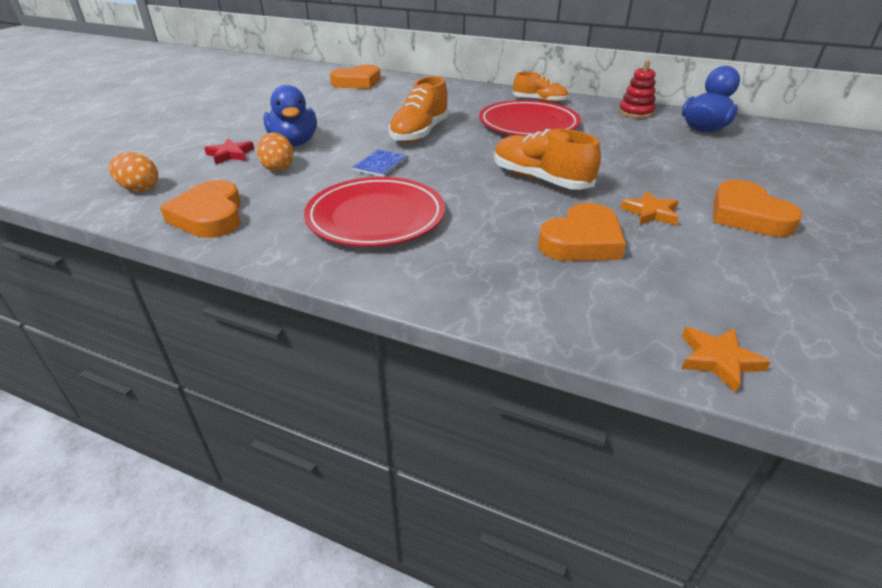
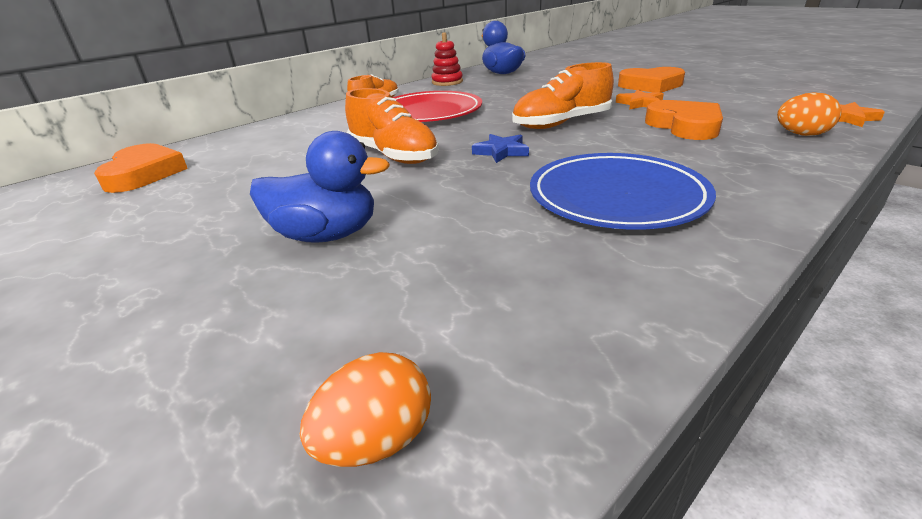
camera: 65 degrees left, 5 degrees down
orange heart [160,180,241,238] -> none
red star [204,139,254,164] -> none
orange egg [257,133,294,171] -> orange egg moved to [777,92,842,136]
red plate [304,177,445,247] -> blue plate [530,153,716,230]
blue notebook [352,150,408,177] -> none
none -> blue star [472,134,529,163]

